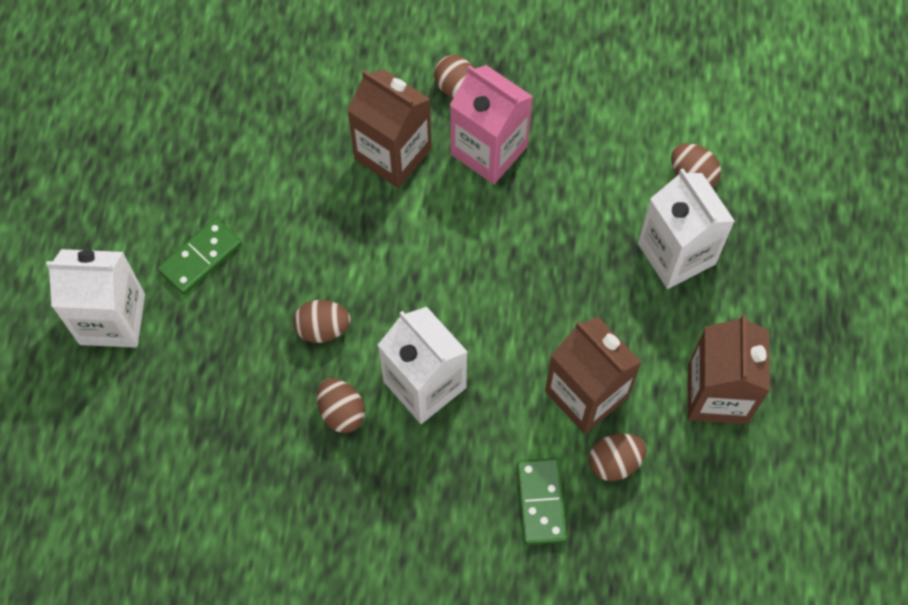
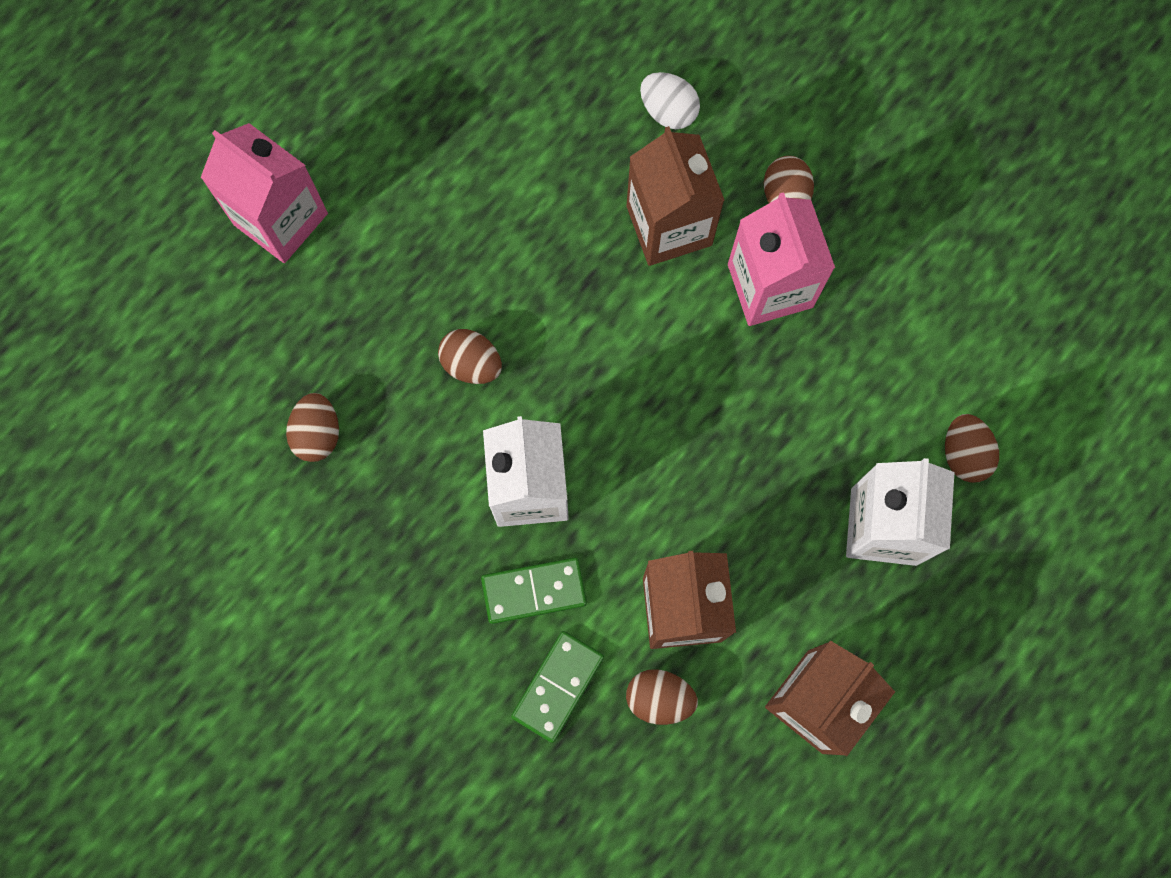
camera: 35 degrees right, 10 degrees up
white carton [46,249,145,348] -> pink carton [201,123,328,263]
green domino [158,218,242,295] -> green domino moved to [481,557,587,624]
brown egg [317,378,365,433] -> brown egg moved to [286,393,339,462]
none -> white egg [640,72,700,129]

